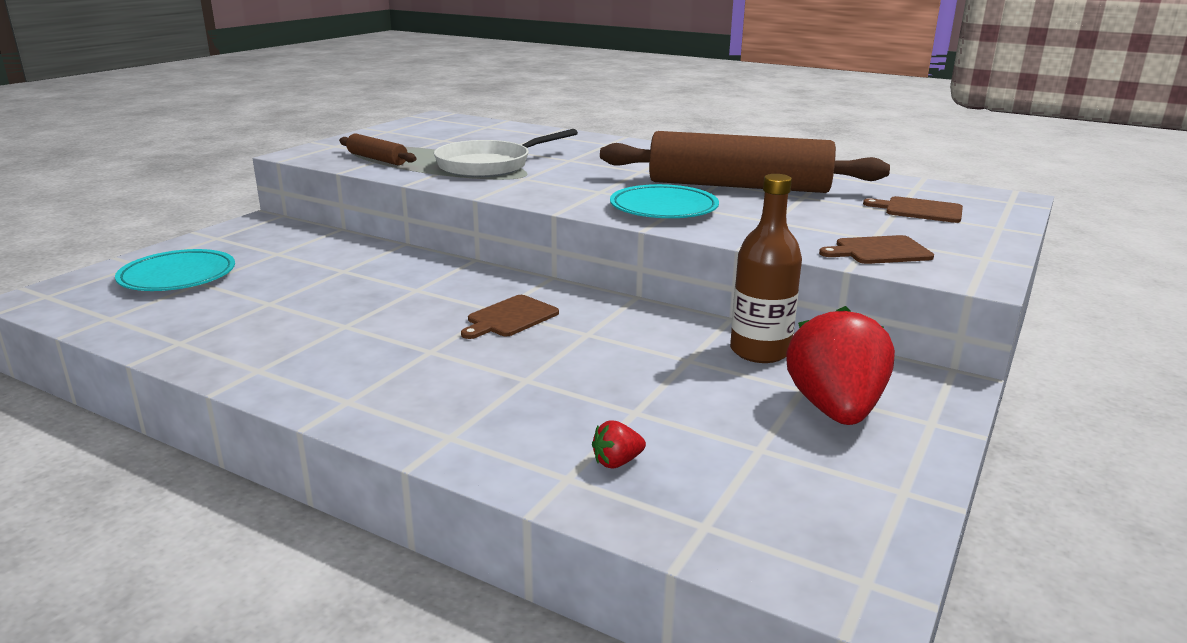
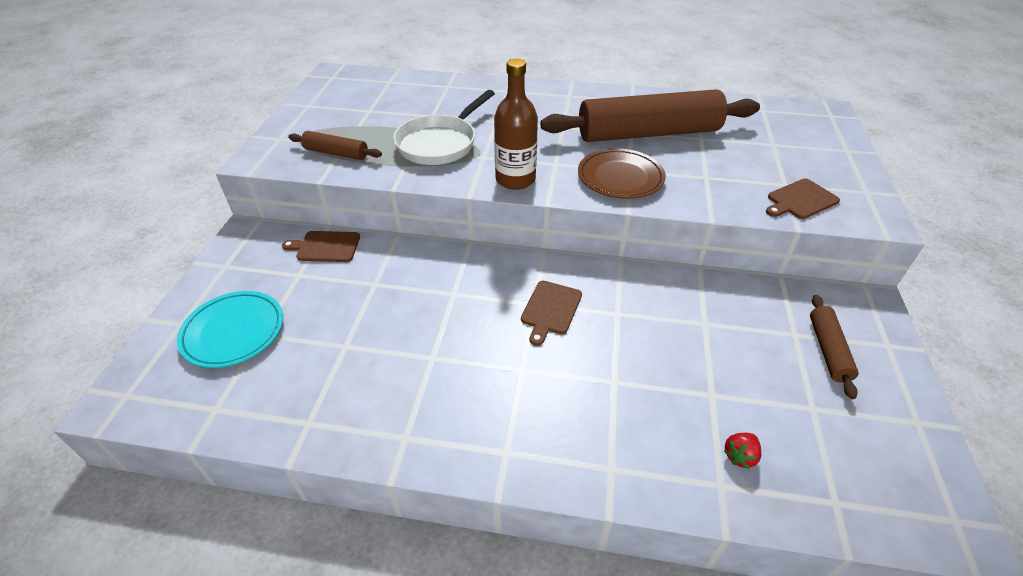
camera: 20 degrees left, 20 degrees up
turquoise plate [610,184,719,218] -> brown plate [578,148,666,199]
brown bottle [730,174,802,363] -> brown bottle moved to [494,59,538,190]
red strawberry [786,306,895,425] -> brown rolling pin [810,295,859,399]
brown cutting board [863,196,963,223] -> brown cutting board moved to [282,231,360,262]

